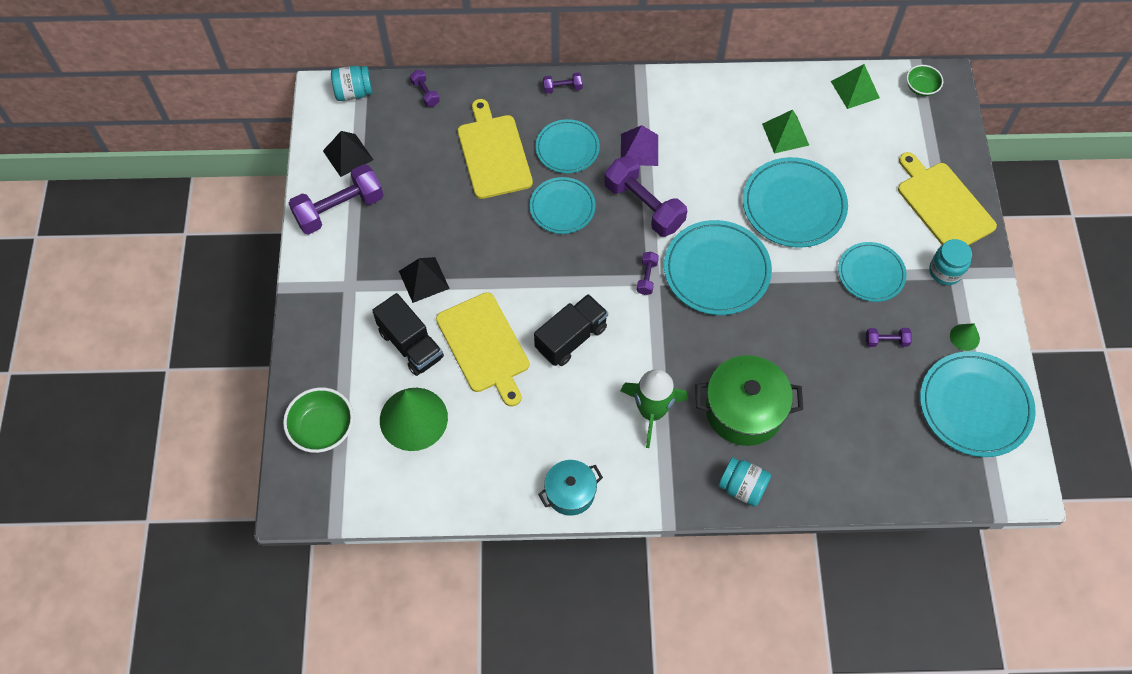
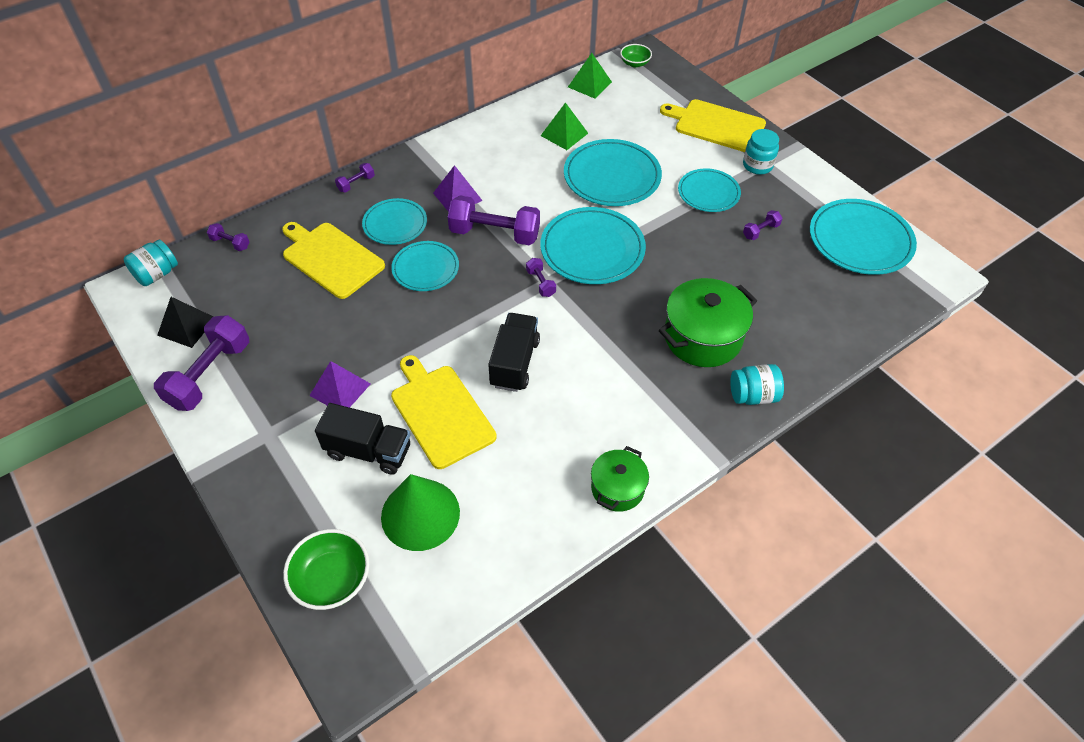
camera: 35 degrees left, 10 degrees down
black pyramid [399,257,450,303] -> purple pyramid [309,361,370,408]
yellow cutting board [436,292,529,407] -> yellow cutting board turned 150 degrees counterclockwise [391,355,497,469]
turquoise pot [538,460,603,516] -> green pot [591,446,649,512]
green rocket [620,369,688,448] -> none
green cone [950,323,980,351] -> none

